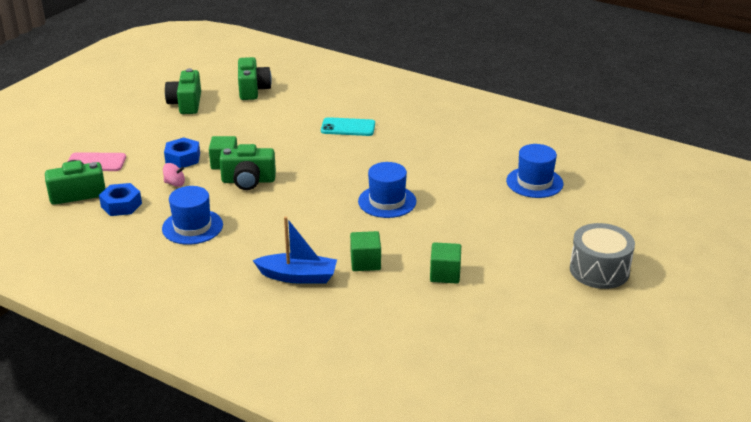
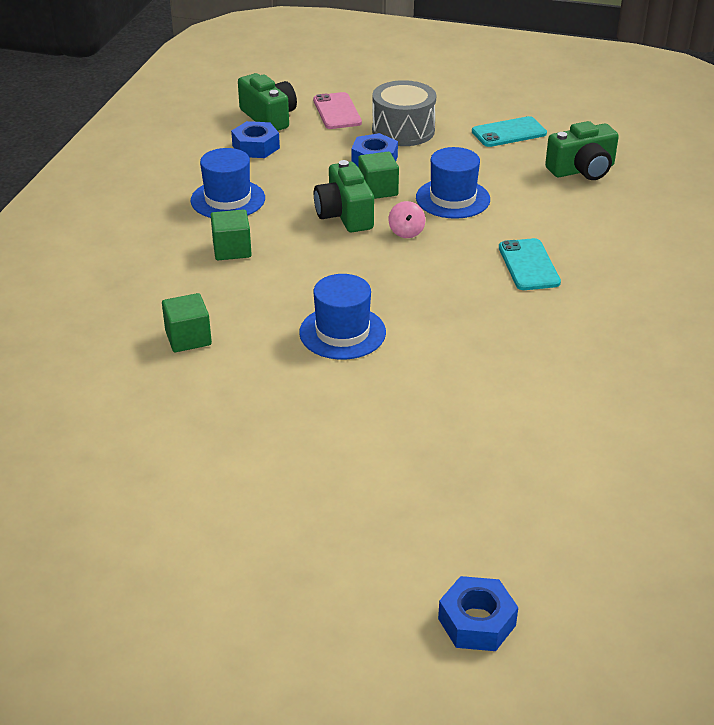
camera: 75 degrees right, 5 degrees up
pink spinning top [163,163,185,187] -> pink spinning top moved to [389,201,425,238]
green camera [165,68,201,114] -> turquoise phone [472,116,547,147]
blue boat [253,216,337,284] -> none
green cube [430,242,461,284] -> green cube moved to [211,209,252,260]
blue hat [506,144,563,198] -> blue hat moved to [416,147,490,219]
grey drum [570,223,635,289] -> grey drum moved to [372,80,436,146]
none -> blue nut [438,576,518,651]

